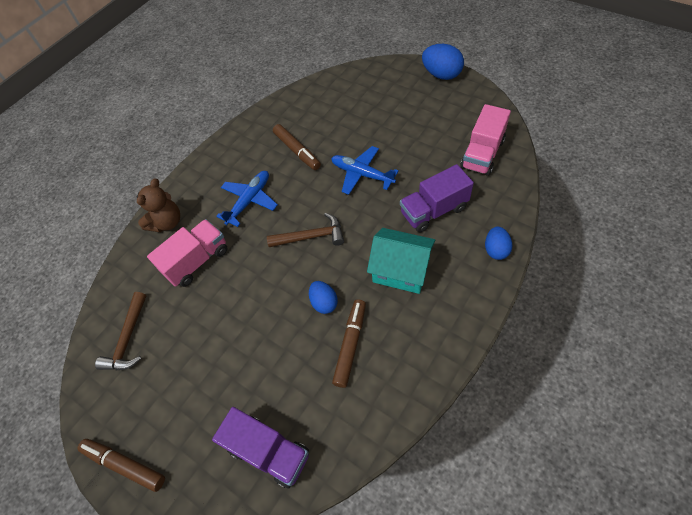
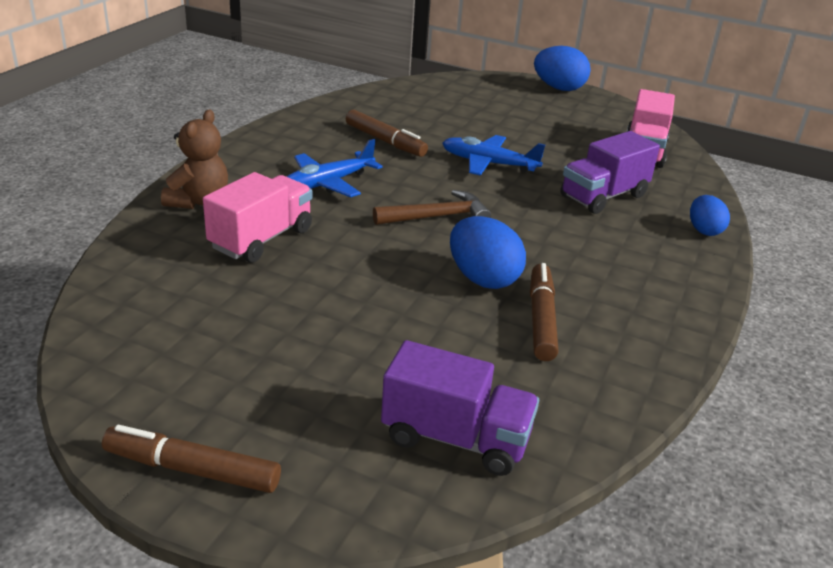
camera: 20 degrees left, 25 degrees down
brown hammer [95,292,146,370] -> none
blue plane [216,171,278,227] -> blue plane turned 150 degrees counterclockwise [286,139,383,197]
blue egg [309,281,338,314] -> blue egg [450,216,526,289], size x1.58
turquoise house [367,228,436,294] -> none

